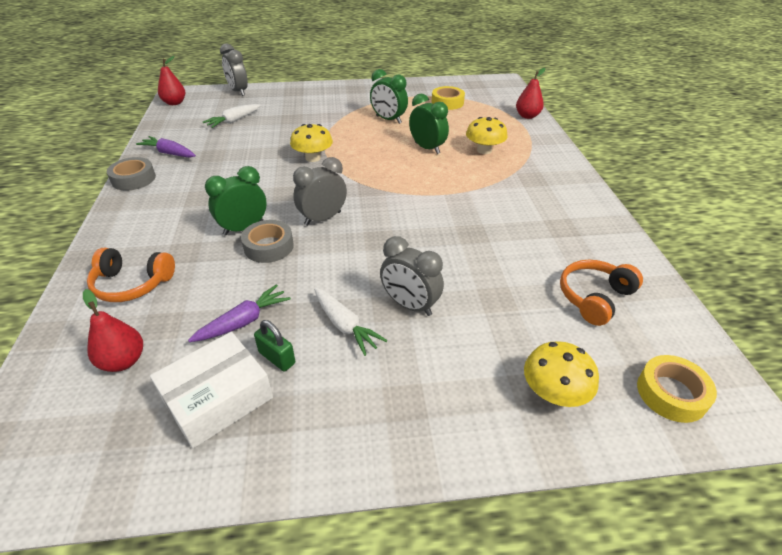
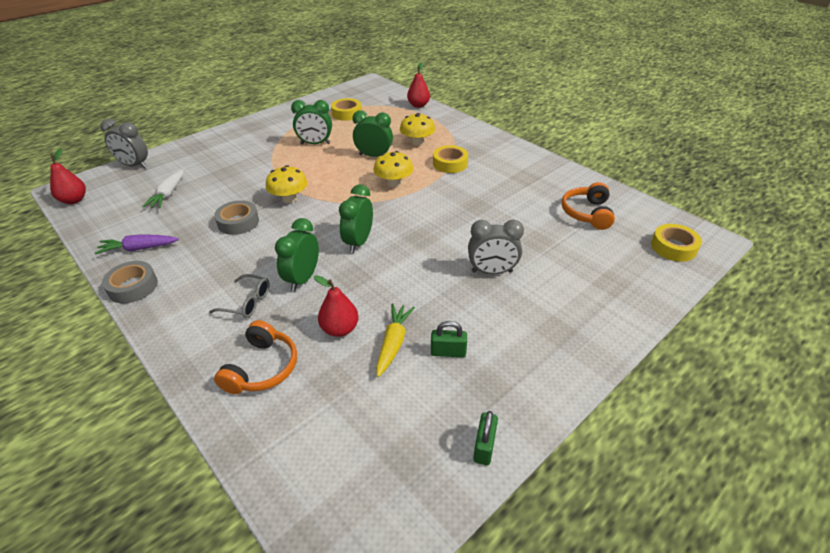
camera: 35 degrees left, 0 degrees up
red pear [83,289,143,372] -> red pear moved to [314,275,359,337]
orange headphones [87,248,175,302] -> orange headphones turned 45 degrees counterclockwise [214,320,297,394]
white box [150,332,273,448] -> none
purple carrot [188,284,291,342] -> yellow carrot [376,303,415,377]
grey tape [241,220,294,263] -> grey tape moved to [214,200,259,235]
grey clock [293,157,347,226] -> green clock [339,184,373,253]
white carrot [314,288,387,356] -> none
yellow mushroom [524,341,599,407] -> yellow mushroom moved to [374,151,413,187]
none -> grey glasses [209,274,270,318]
none -> yellow tape [433,145,468,173]
none -> green padlock [473,411,498,465]

